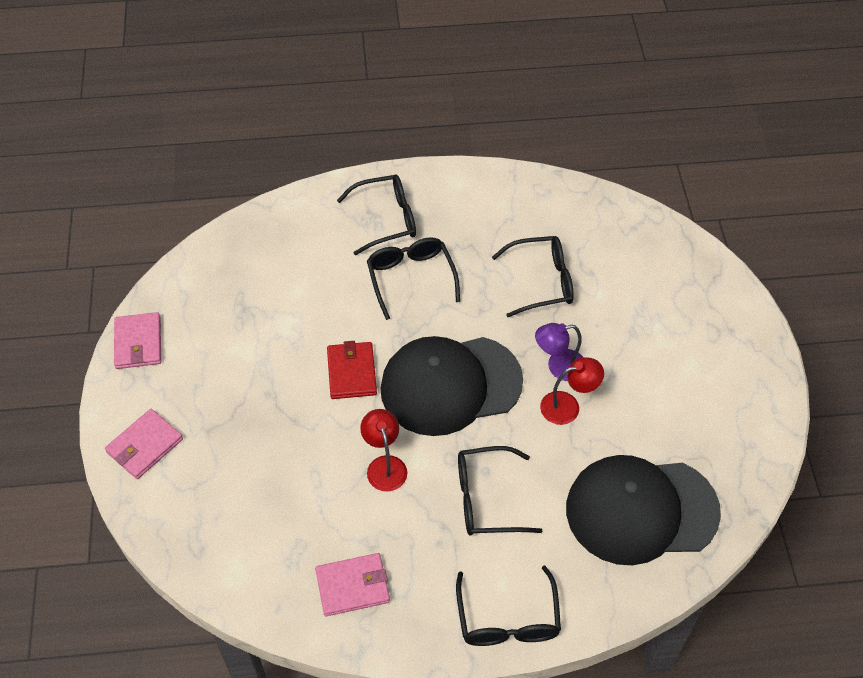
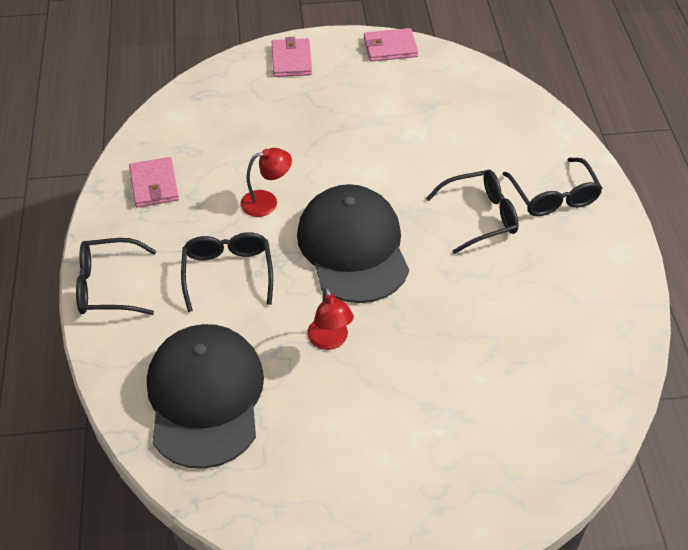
camera: 90 degrees right, 5 degrees down
pink wallet [105,409,183,479] -> pink wallet turned 45 degrees clockwise [272,37,312,77]
red wallet [327,341,377,399] -> none
black glasses [492,236,574,317] -> none
purple lamp [535,323,583,381] -> none

